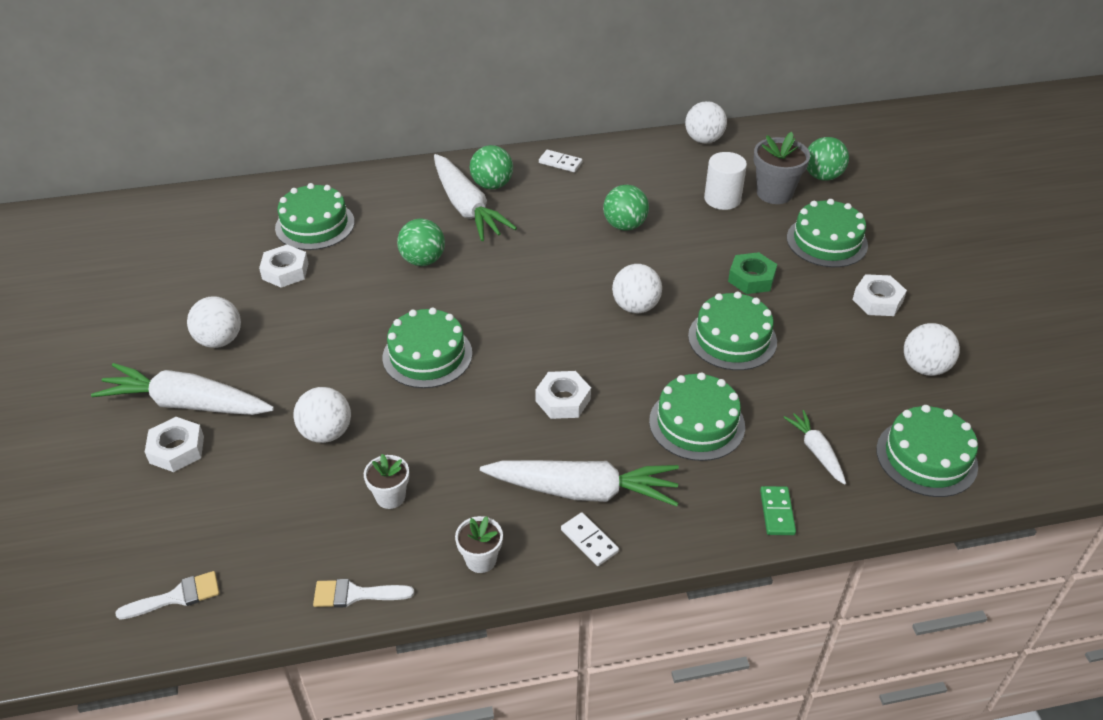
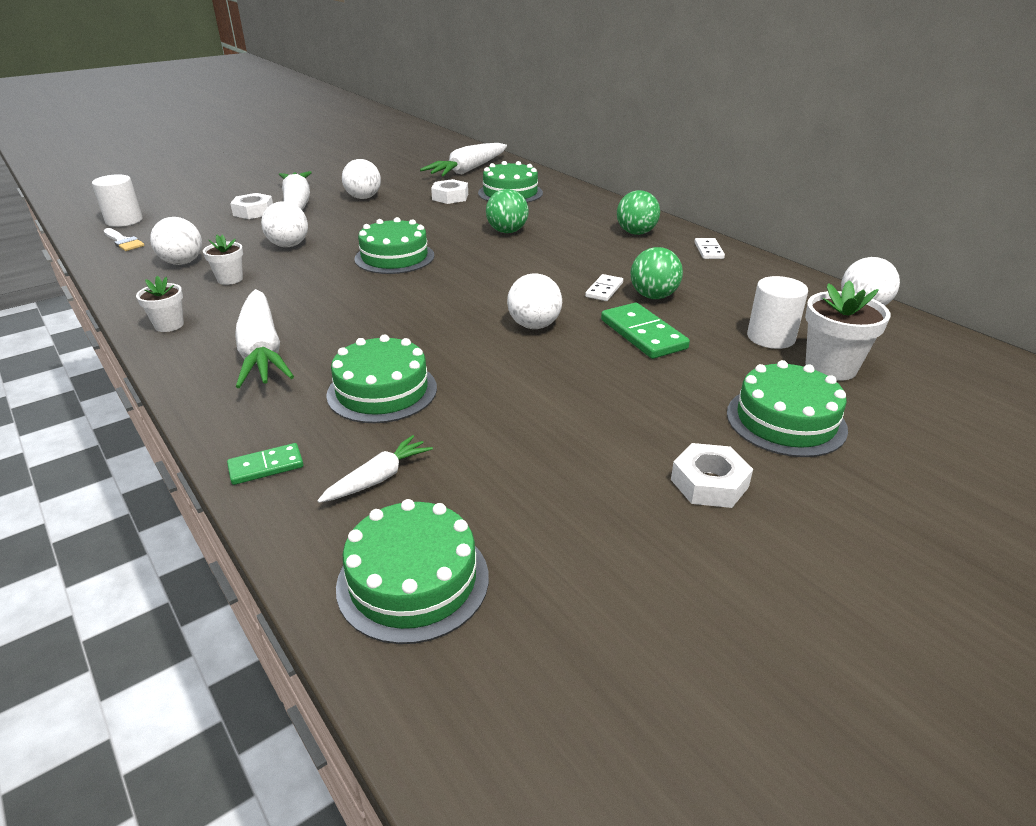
camera: 65 degrees right, 10 degrees down
white brush [313,579,414,608] -> none
white carrot [434,154,517,241] -> white carrot moved to [420,143,507,177]
white nut [535,371,591,419] -> none
white domino [561,512,619,566] -> white domino moved to [585,274,623,301]
green cake [688,292,777,370] -> none
green nut [728,252,777,294] -> none
grey flower pot [754,132,810,204] -> white flower pot [805,280,891,381]
green ball [807,137,849,181] -> none
white ball [904,323,960,376] -> white ball moved to [150,217,202,265]
none -> white cylinder [92,174,143,227]
none -> green domino [601,303,690,359]

